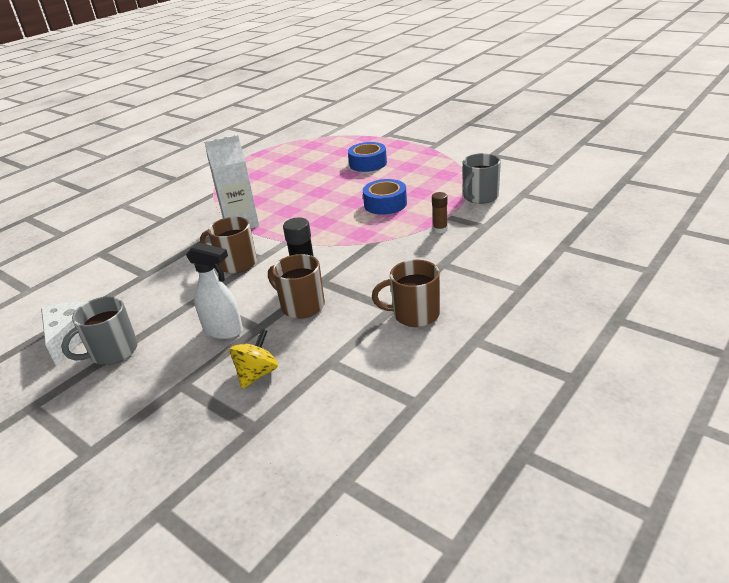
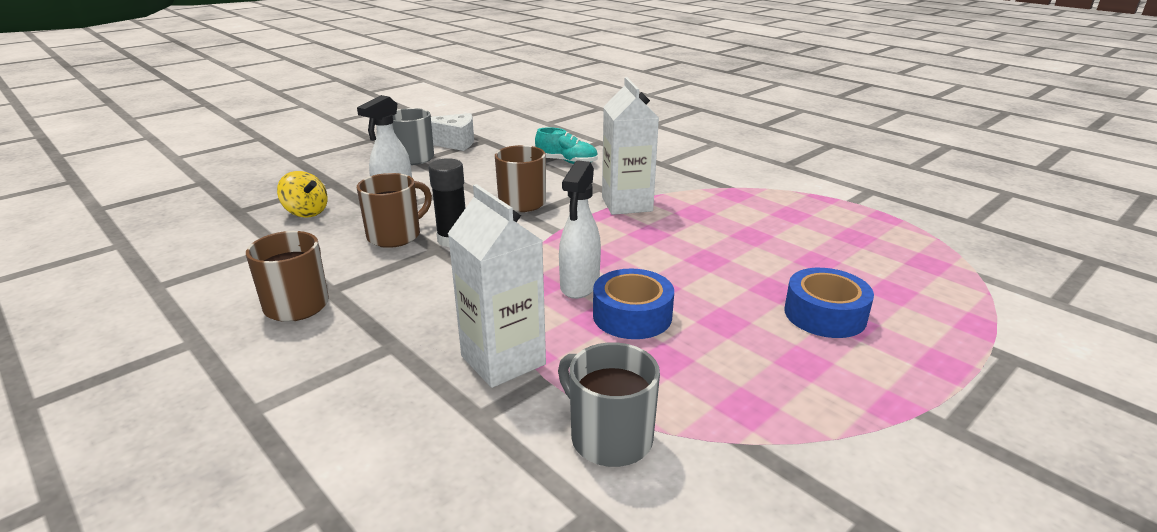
camera: 95 degrees right, 5 degrees down
brown glue stick [432,192,448,233] -> white carton [448,184,546,388]
none -> turquoise shoe [535,127,598,164]
none -> white spray bottle [559,160,601,299]

